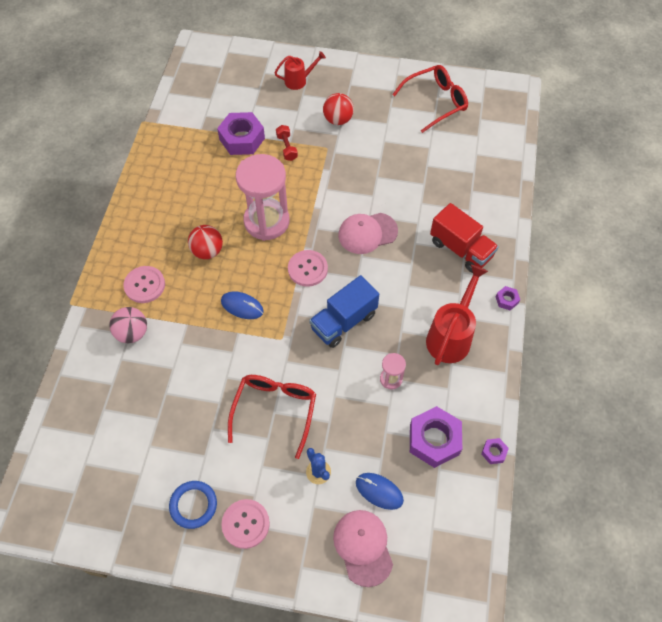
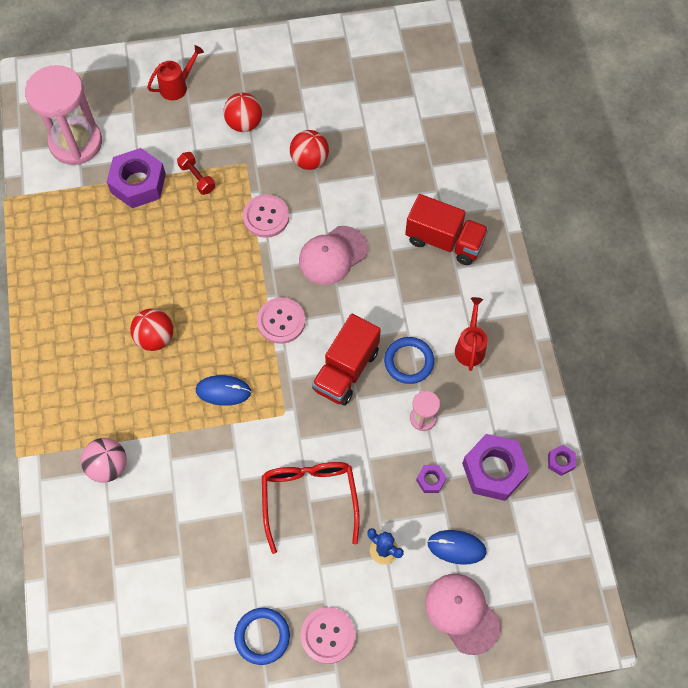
camera: 20 degrees left, 5 degrees up
pink button [123,266,165,303] -> pink button moved to [243,194,289,238]
pink hourglass [236,154,289,241] -> pink hourglass moved to [25,65,102,165]
blue truck [309,275,379,348] -> red truck [312,314,381,406]
red glasses [392,65,468,133] -> none
red watering can [426,265,488,365] -> red watering can [455,297,488,371], size x0.59
purple nut [496,286,520,310] -> purple nut moved to [416,465,447,493]
none -> red ball [290,130,329,170]
none -> blue ring [384,337,434,384]

